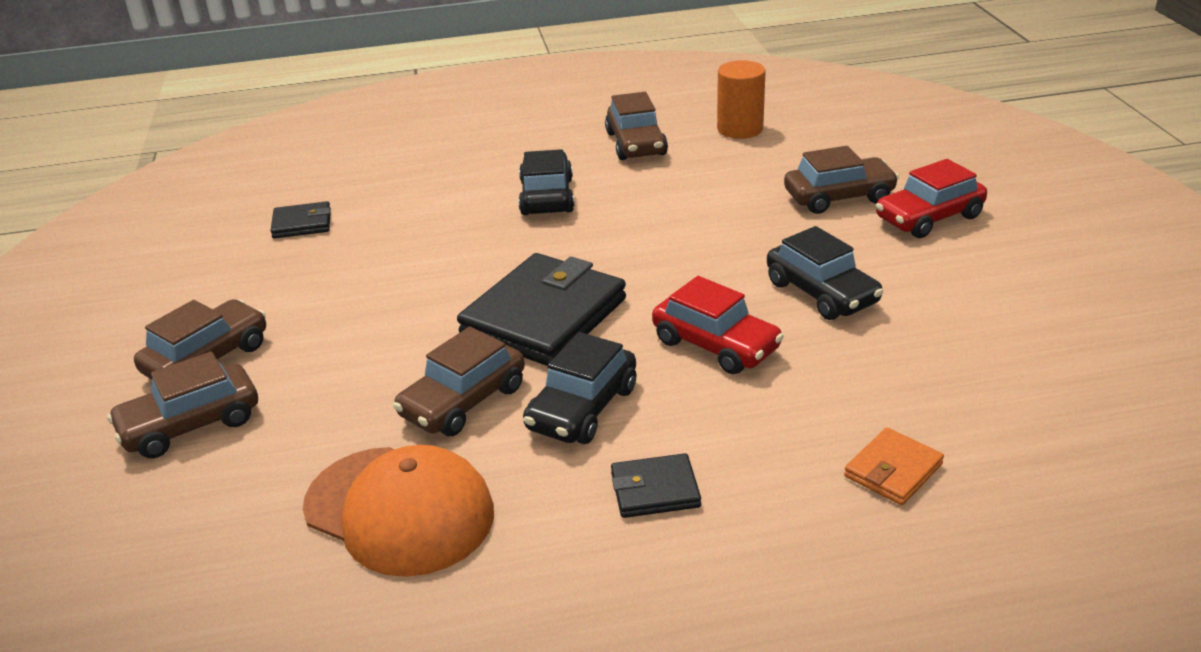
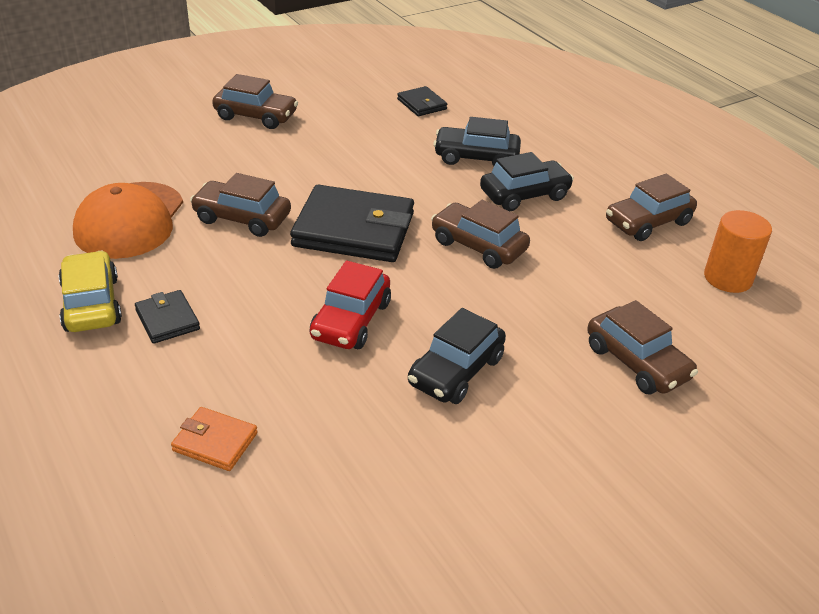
camera: 65 degrees right, 5 degrees up
brown car [107,351,258,459] -> brown car moved to [431,200,530,269]
black car [523,332,636,444] -> black car moved to [433,117,521,166]
red car [876,159,987,238] -> none
none -> yellow car [58,251,122,332]

